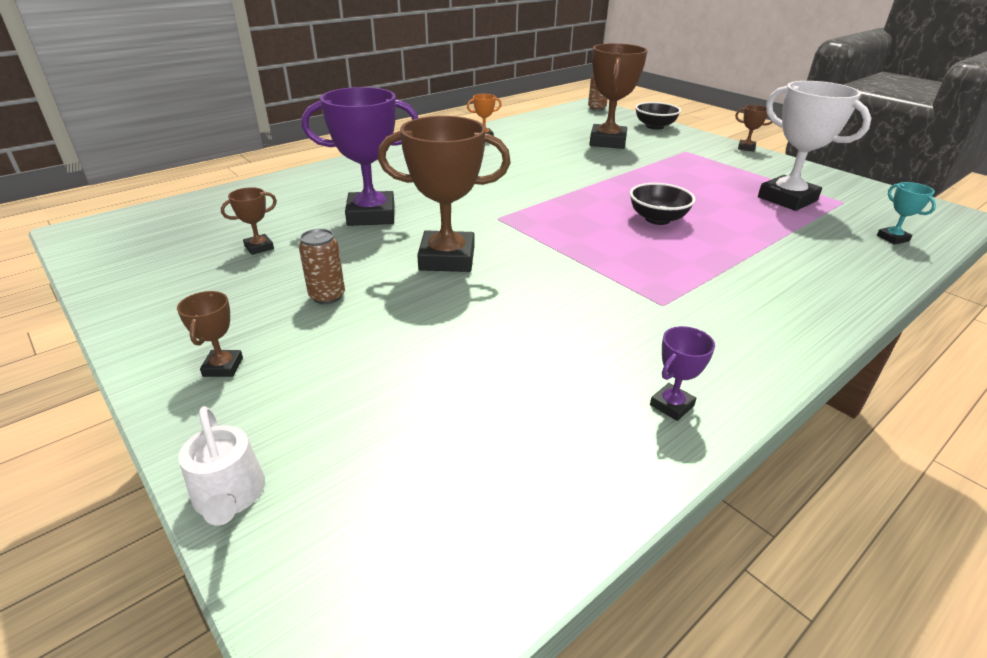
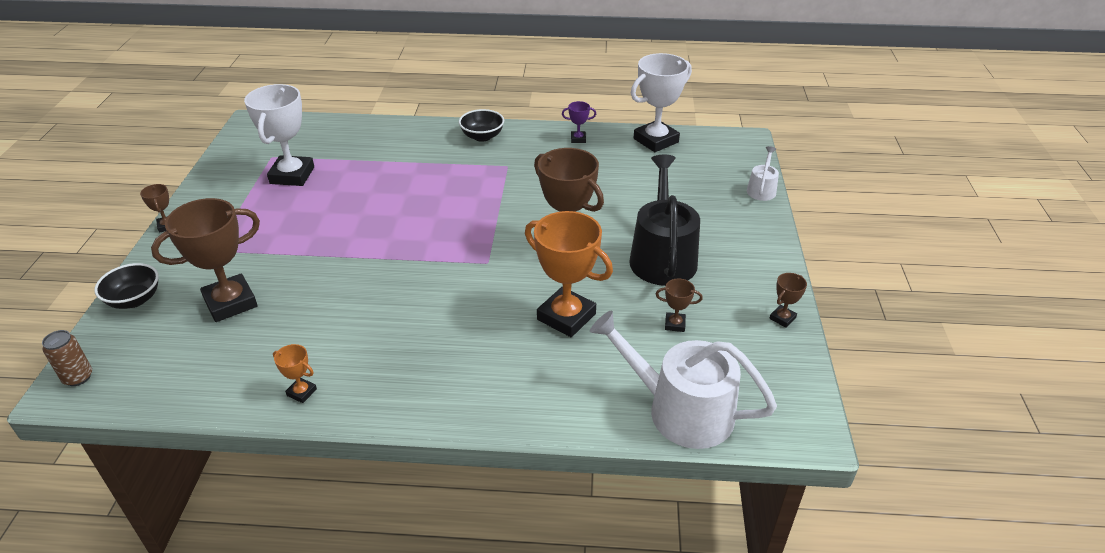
camera: 135 degrees left, 5 degrees up
brown trophy [177,291,243,377] -> brown trophy moved to [769,273,807,328]
brown can [299,229,345,304] -> black watering can [629,155,700,286]
purple trophy [302,87,418,226] -> orange trophy [525,211,613,337]
black bowl [630,183,695,225] -> black bowl moved to [459,109,504,142]
turquoise trophy [877,182,936,245] -> none
none -> white watering can [590,311,777,449]
none -> white trophy [631,53,692,152]

